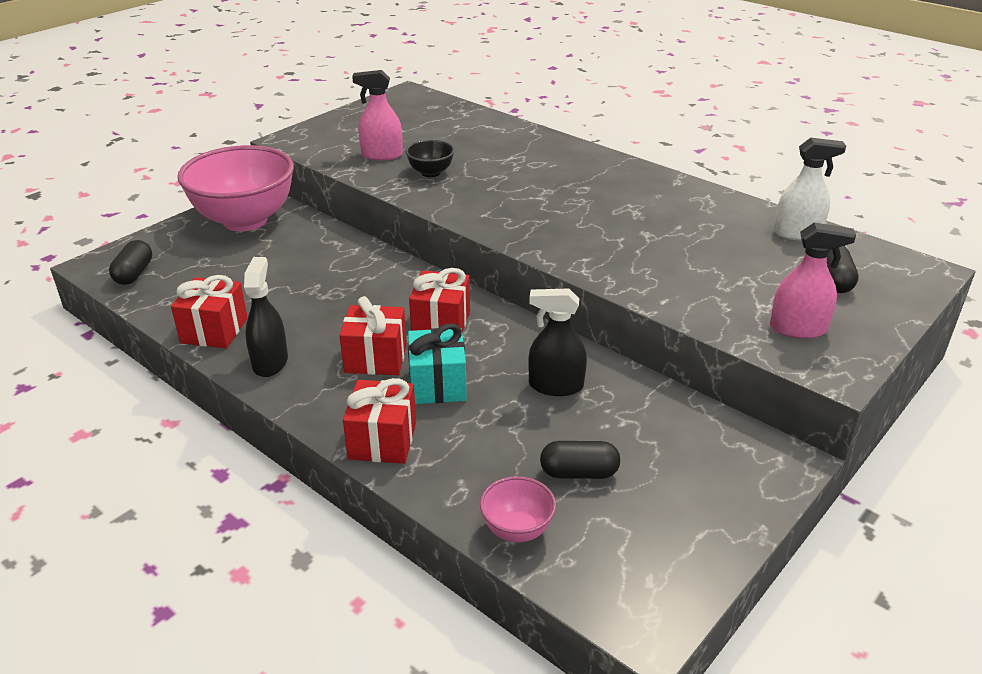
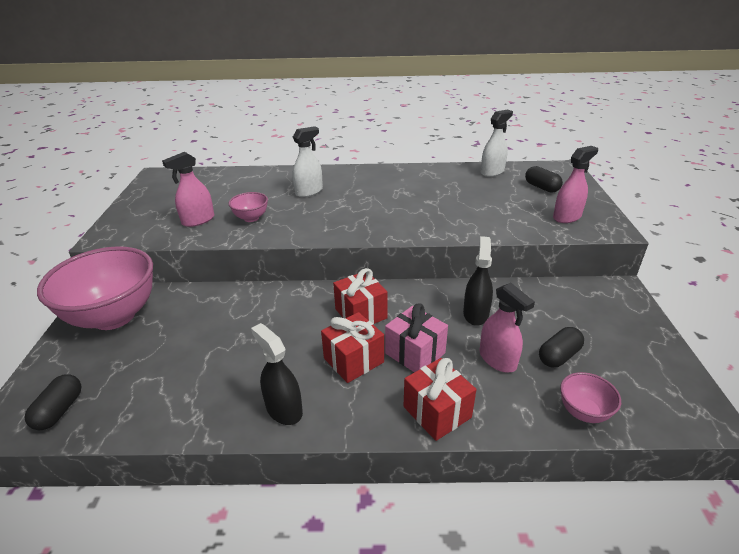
camera: 40 degrees left, 0 degrees up
black capsule [109,240,152,285] -> black capsule turned 45 degrees clockwise [25,374,82,430]
red gift [171,275,248,348] -> none
black bowl [405,140,455,177] -> pink bowl [229,192,268,222]
turquoise gift [408,324,467,404] -> pink gift [385,304,448,372]
black spray bottle [528,288,587,396] -> black spray bottle turned 135 degrees clockwise [463,236,493,326]
none -> white spray bottle [292,126,323,197]
none -> pink spray bottle [480,283,535,373]

